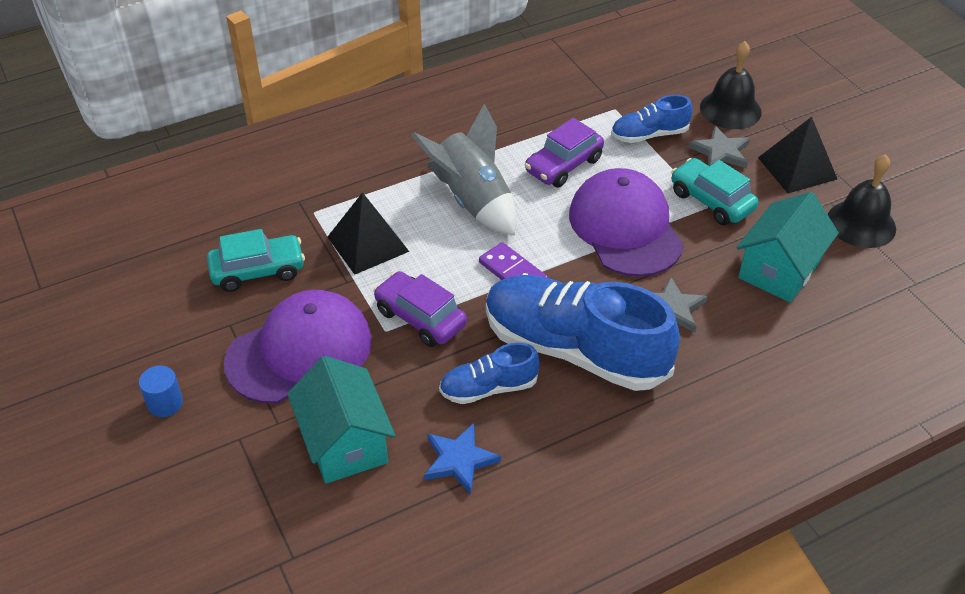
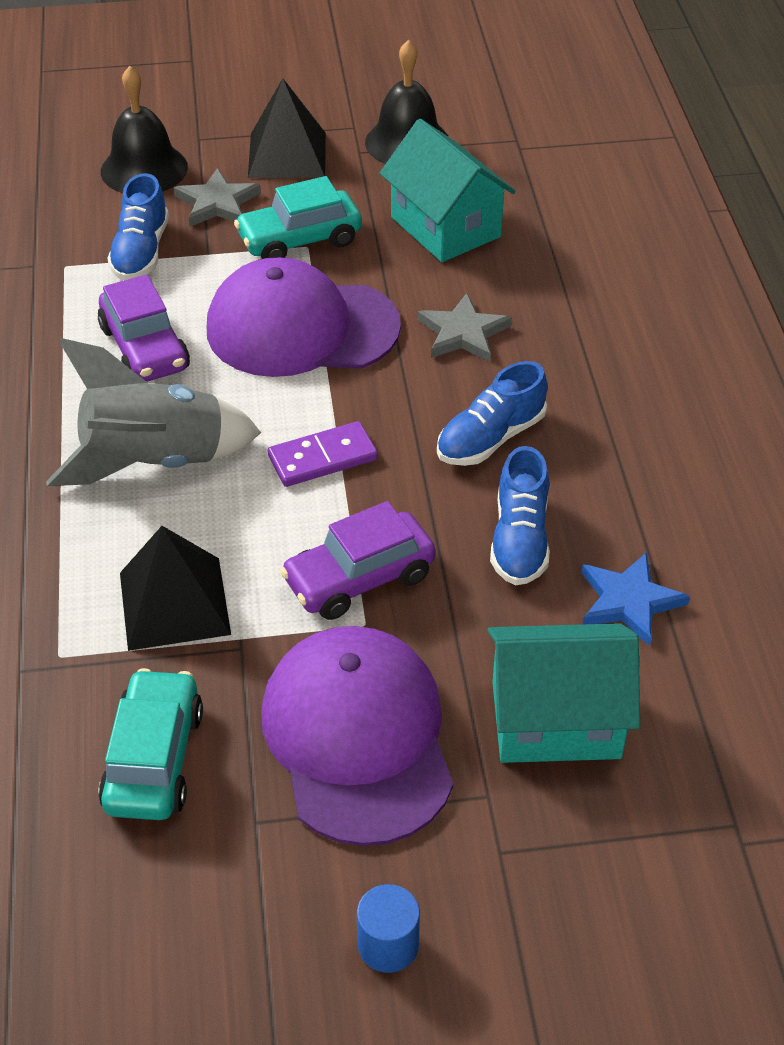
camera: 70 degrees left, 0 degrees up
blue shoe [486,275,680,391] -> blue shoe [437,361,547,466], size x0.49

